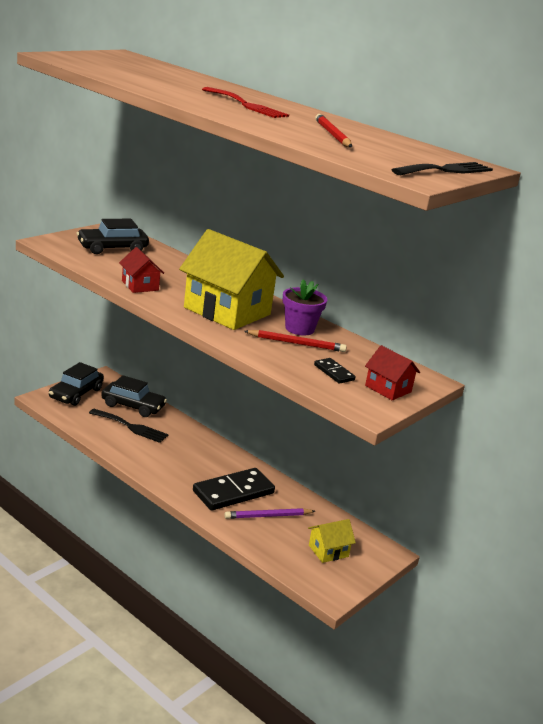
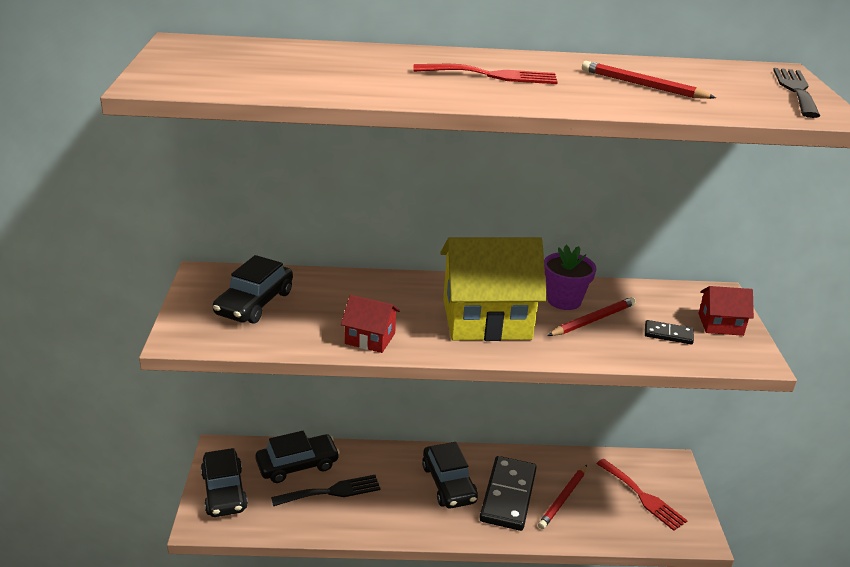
camera: 40 degrees left, 5 degrees up
purple pencil [224,508,315,519] -> red pencil [538,465,587,529]
yellow house [308,519,356,563] -> red fork [596,459,688,531]
none -> black car [422,442,478,508]

